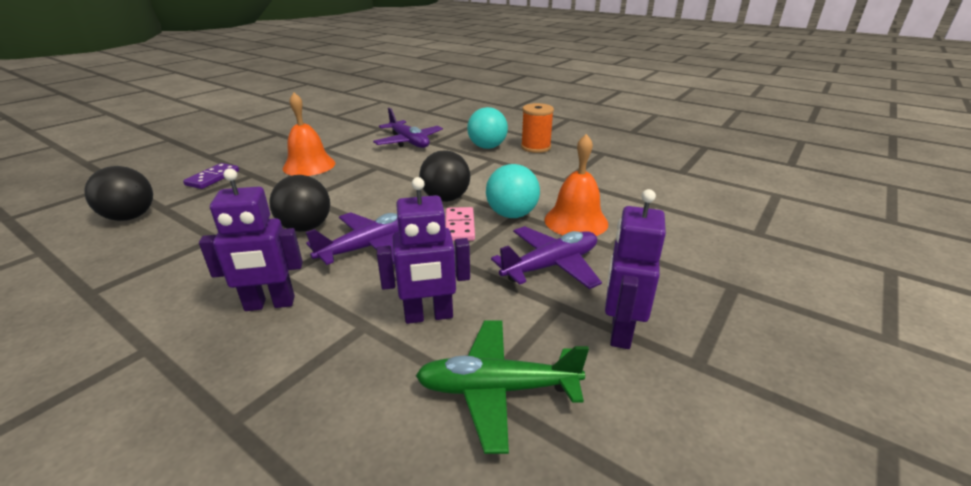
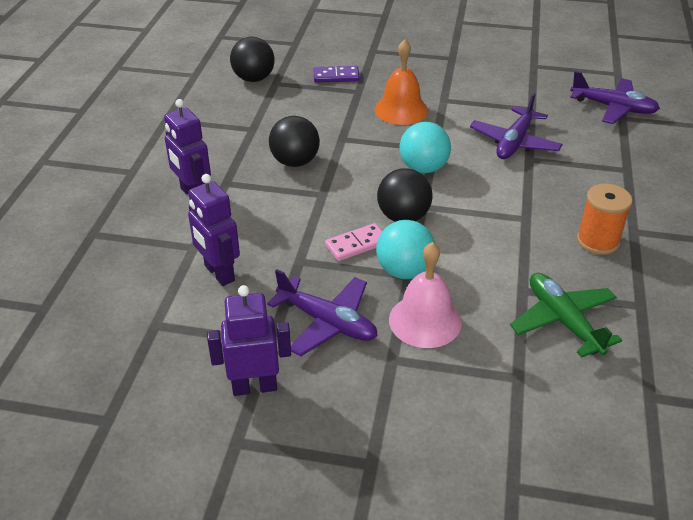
camera: 65 degrees right, 10 degrees up
purple plane [306,212,399,265] -> purple plane moved to [570,71,660,124]
green plane [415,320,589,454] -> green plane moved to [510,273,622,358]
turquoise ball [467,107,508,149] -> turquoise ball moved to [400,122,451,173]
orange bell [544,134,608,236] -> pink bell [389,242,462,348]

